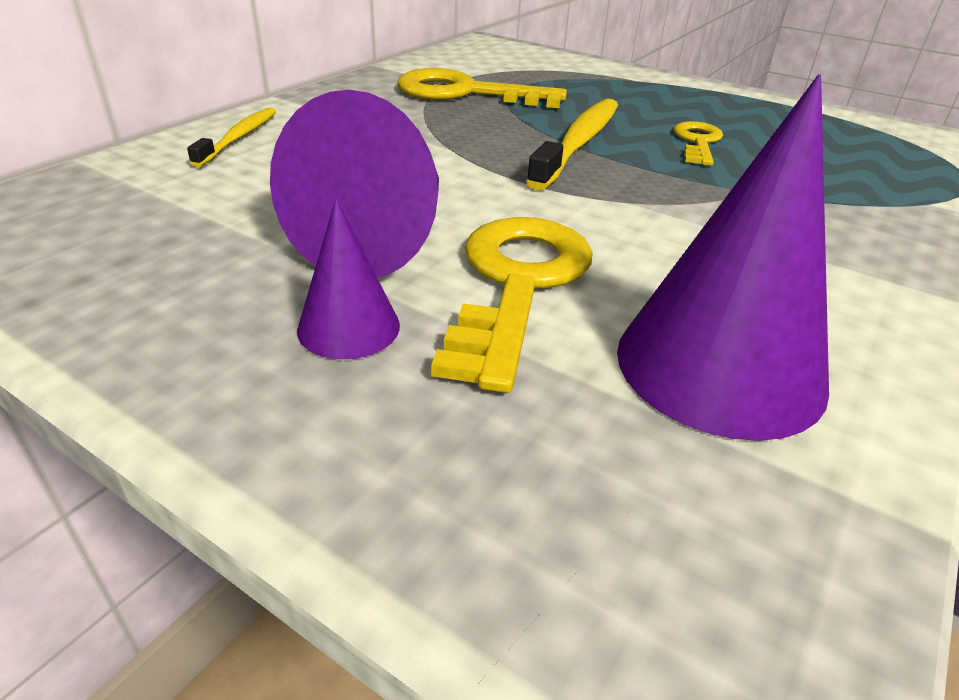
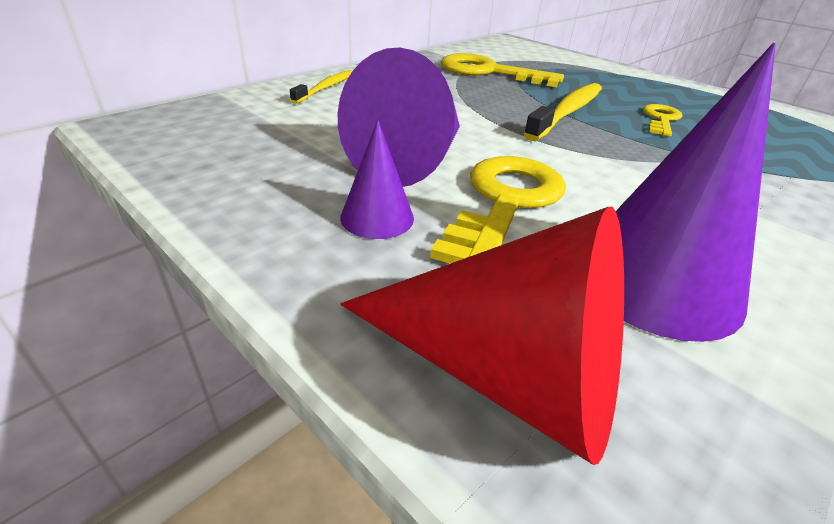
camera: 10 degrees right, 0 degrees up
none -> red cone [340,207,624,465]

